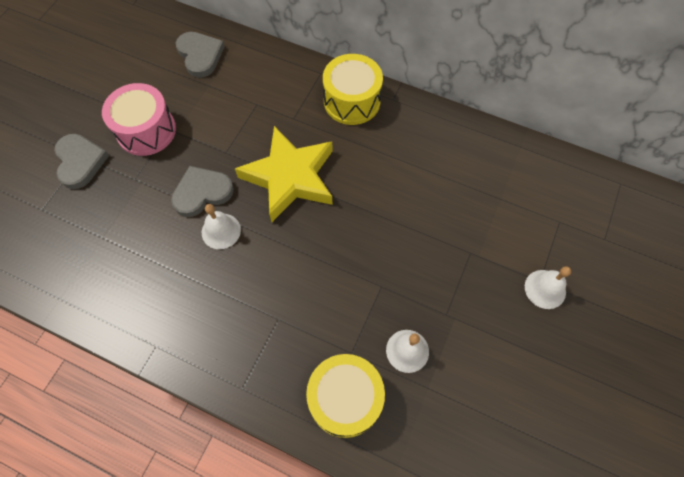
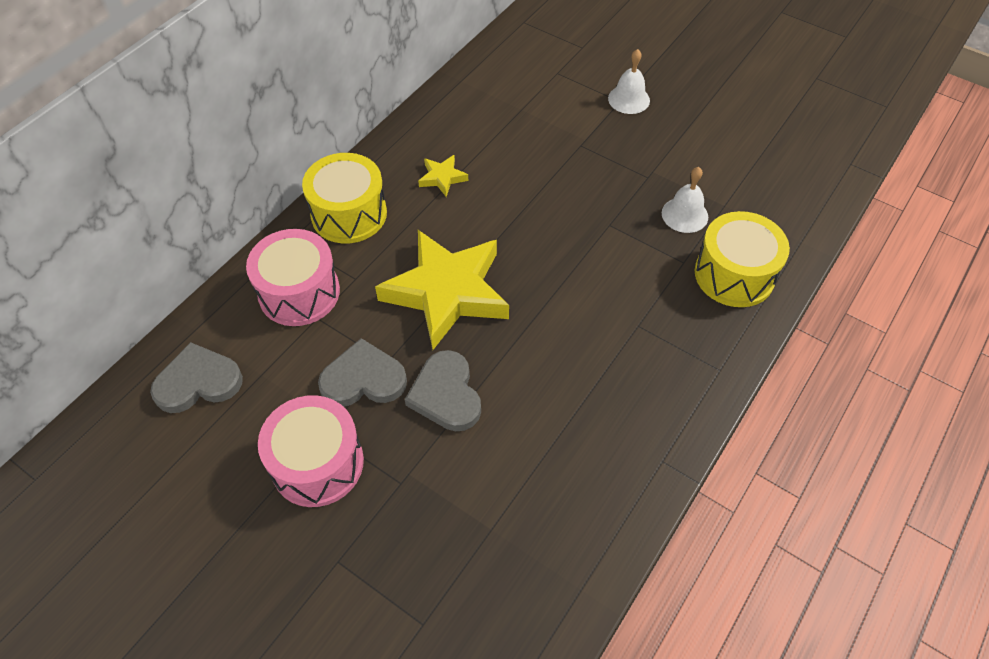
camera: 80 degrees left, 10 degrees down
grey heart [54,134,109,189] -> grey heart moved to [318,338,407,407]
white bell [202,204,241,249] -> none
none -> pink drum [246,229,340,326]
none -> yellow star [418,155,468,197]

